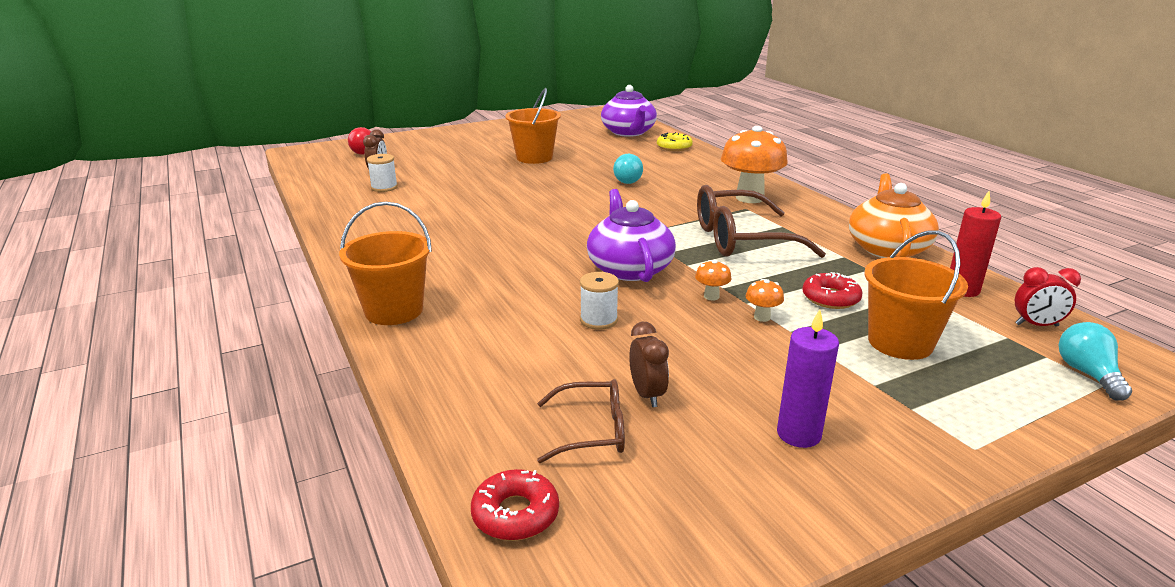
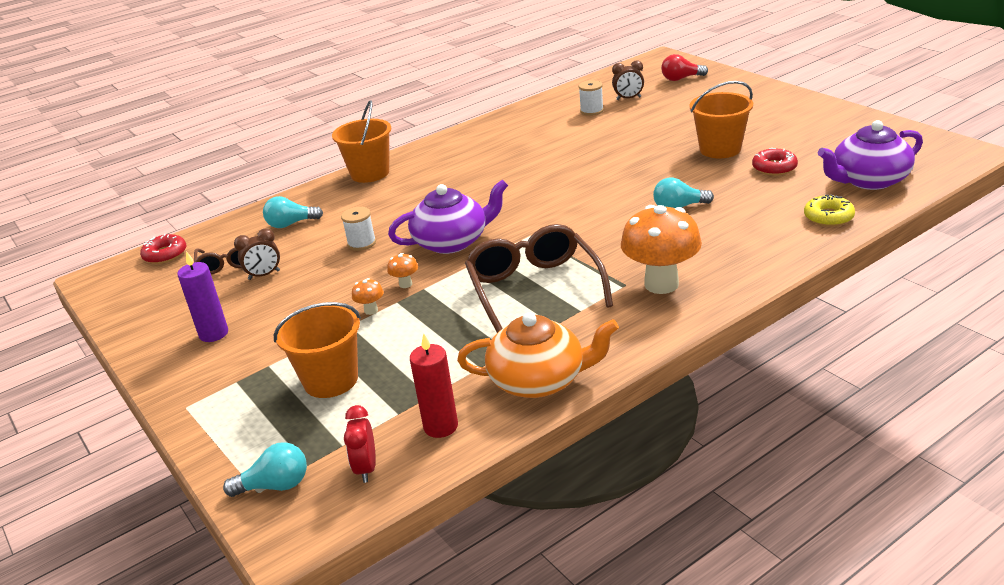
camera: 85 degrees right, 5 degrees up
red donut [802,272,862,309] -> red donut moved to [752,148,798,176]
none -> turquoise light bulb [263,196,323,228]

